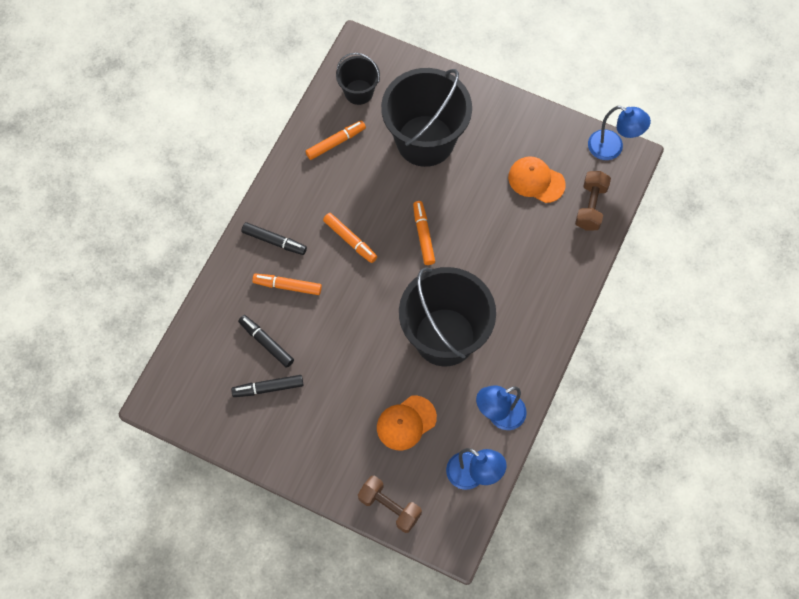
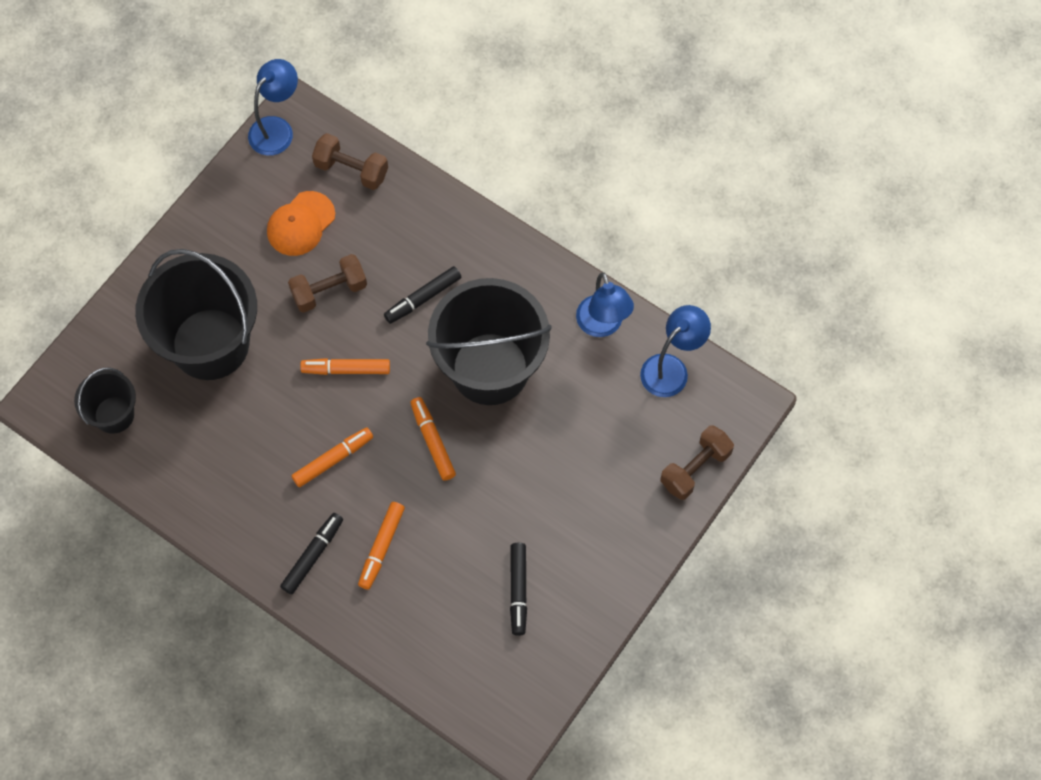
camera: 80 degrees left, 0 degrees up
black marker [238,315,294,368] -> black marker moved to [384,266,461,324]
orange marker [306,120,366,160] -> orange marker moved to [410,397,456,481]
orange cap [377,396,437,450] -> none
none -> brown dumbbell [288,254,367,313]

